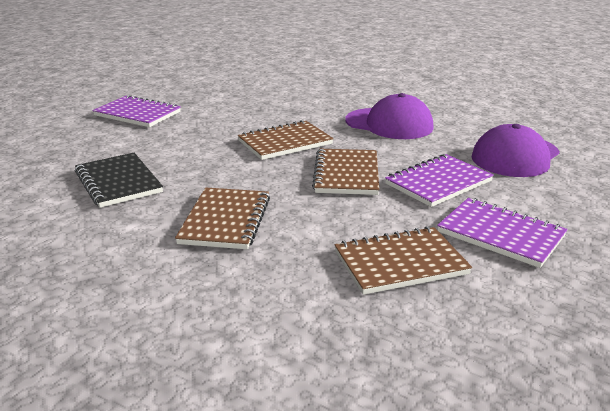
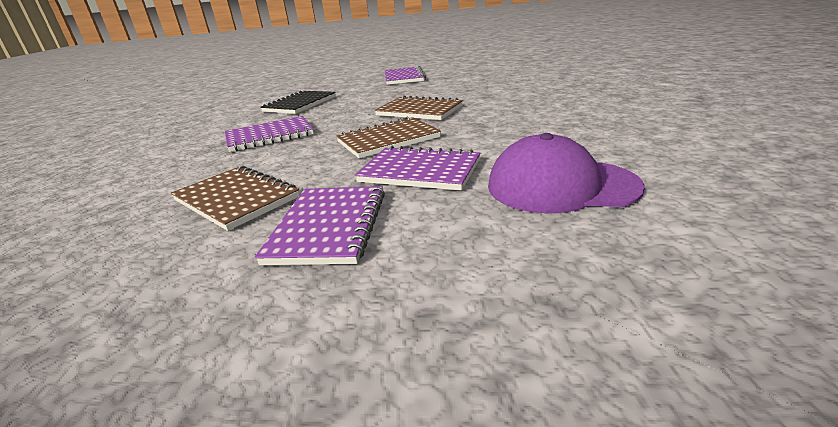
camera: 60 degrees right, 0 degrees up
brown notebook [175,187,270,249] -> purple notebook [225,116,314,152]
purple cap [345,93,434,139] -> none

